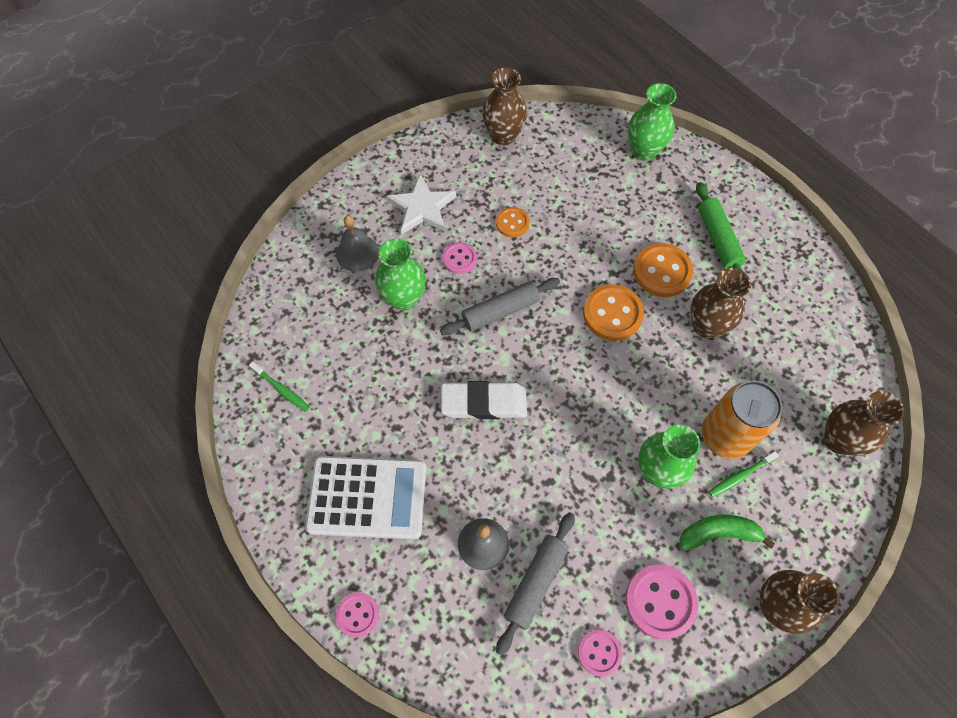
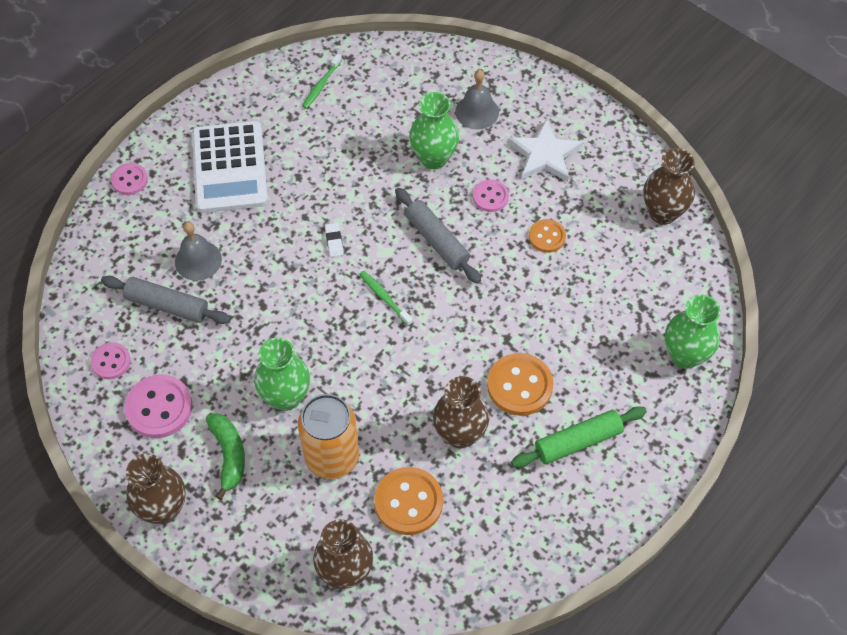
camera: 80 degrees right, 5 degrees down
white eraser [441,381,527,419] -> white eraser [325,223,344,257], size x0.43
orange button [583,284,644,341] -> orange button moved to [374,467,443,535]
green toothbrush [708,451,779,497] -> green toothbrush moved to [360,271,413,326]

